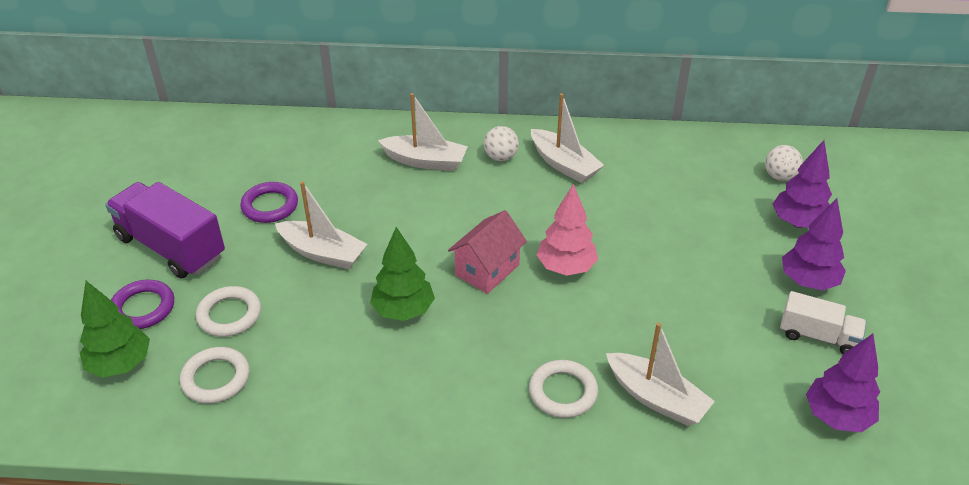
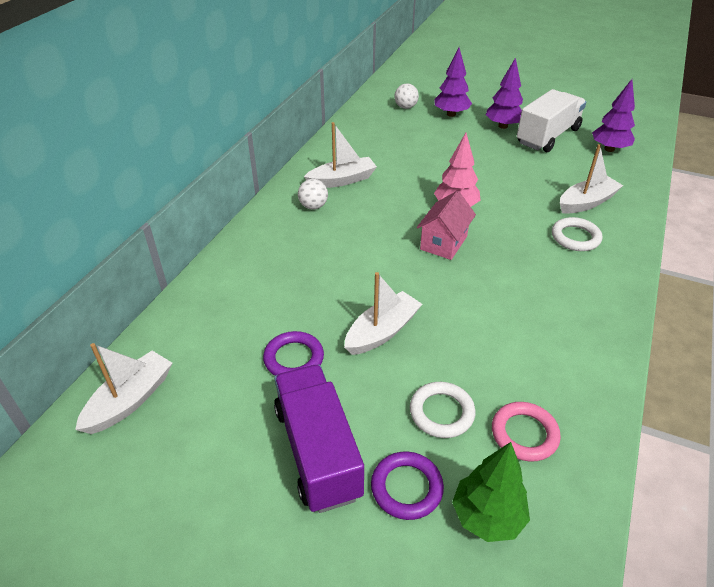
camera: 70 degrees left, 0 degrees up
purple truck [105,182,225,279] -> purple truck turned 105 degrees clockwise [274,364,364,513]
white ring [180,347,249,404] -> pink ring [492,402,561,462]
green tree [370,227,435,321] -> none
white boat [378,93,468,171] -> white boat moved to [75,343,172,434]
pink house [448,210,527,294] -> pink house turned 60 degrees clockwise [417,191,476,260]
white truck [780,291,866,354] -> white truck [517,89,586,152], size x1.73

